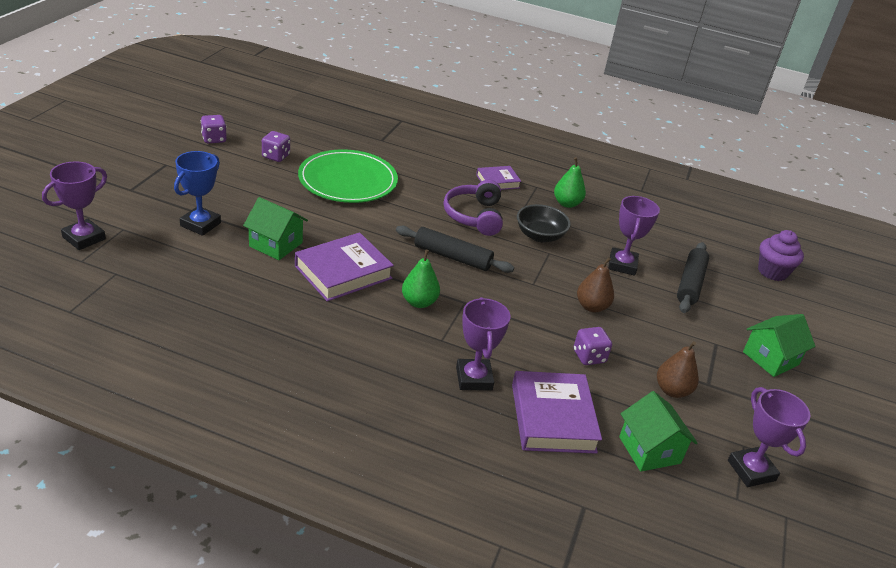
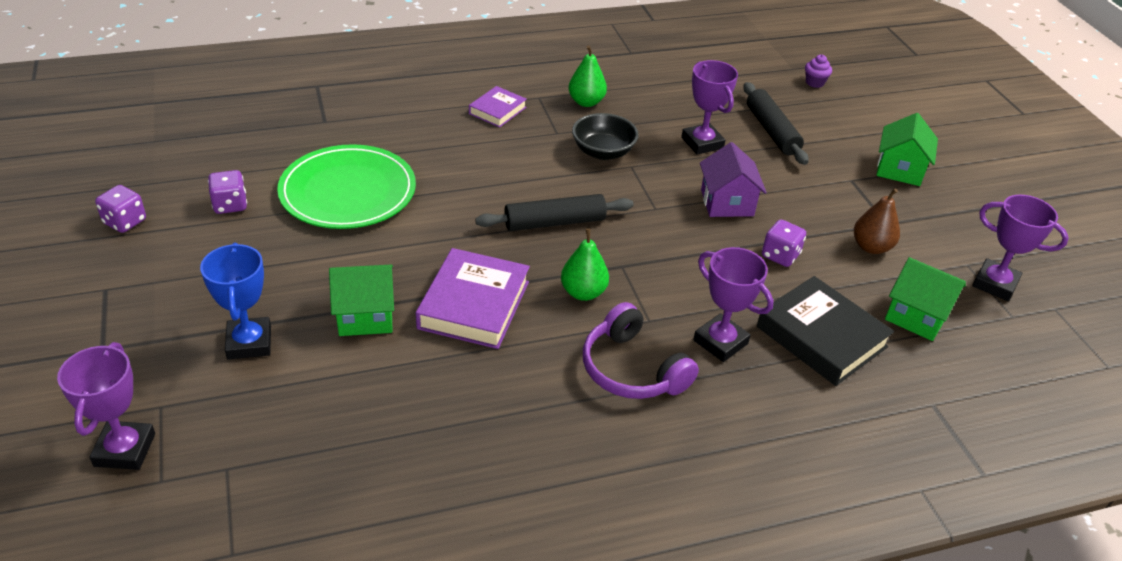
camera: 35 degrees left, 5 degrees up
purple headphones [443,180,503,236] -> purple headphones moved to [583,302,699,399]
purple book [512,371,602,454] -> black book [757,276,894,386]
brown pear [577,257,614,312] -> purple house [700,142,767,217]
purple cupcake [758,230,804,281] -> purple cupcake [805,55,832,88], size x0.58

